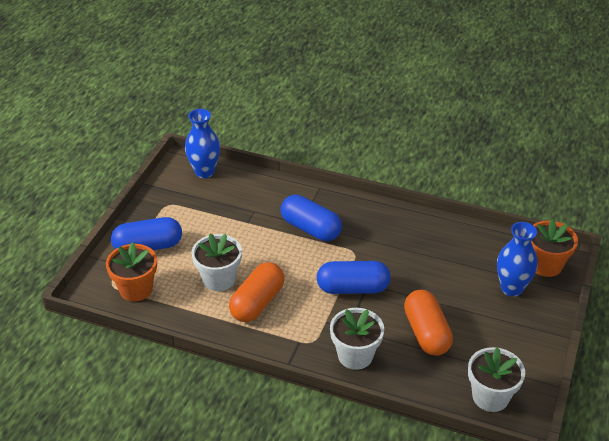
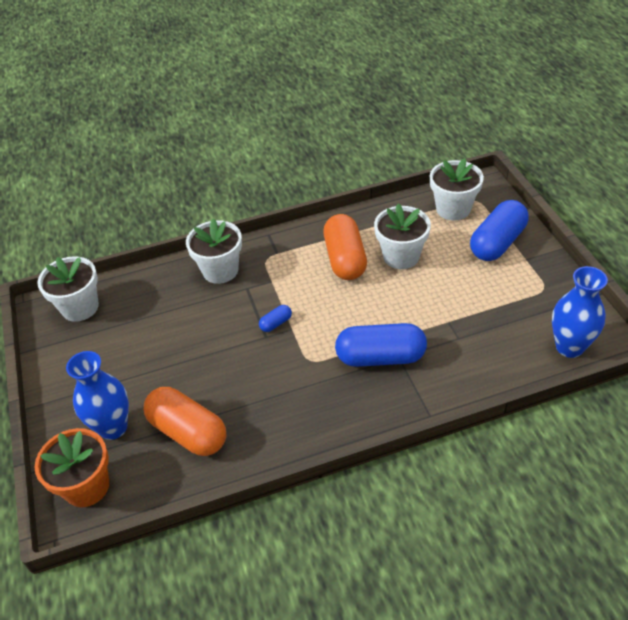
camera: 145 degrees right, 5 degrees up
orange flower pot [106,242,157,301] -> white flower pot [430,158,484,220]
blue capsule [317,261,391,294] -> blue capsule [259,305,292,332], size x0.44
orange capsule [404,290,453,356] -> orange capsule moved to [144,387,226,456]

